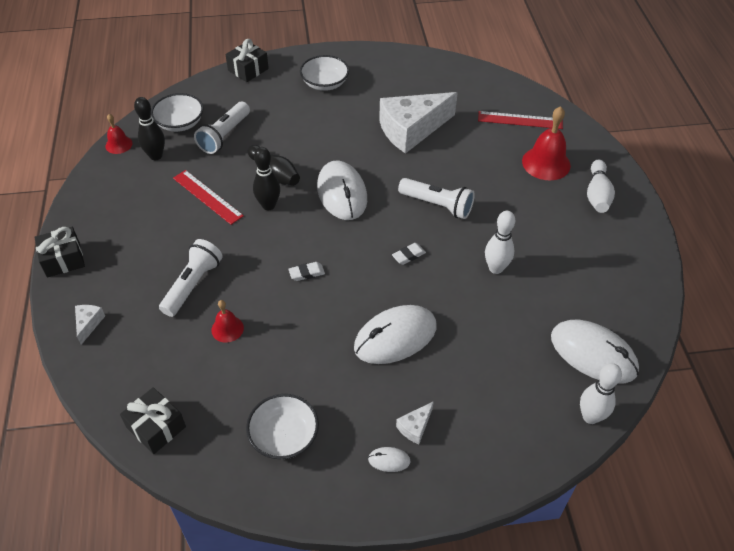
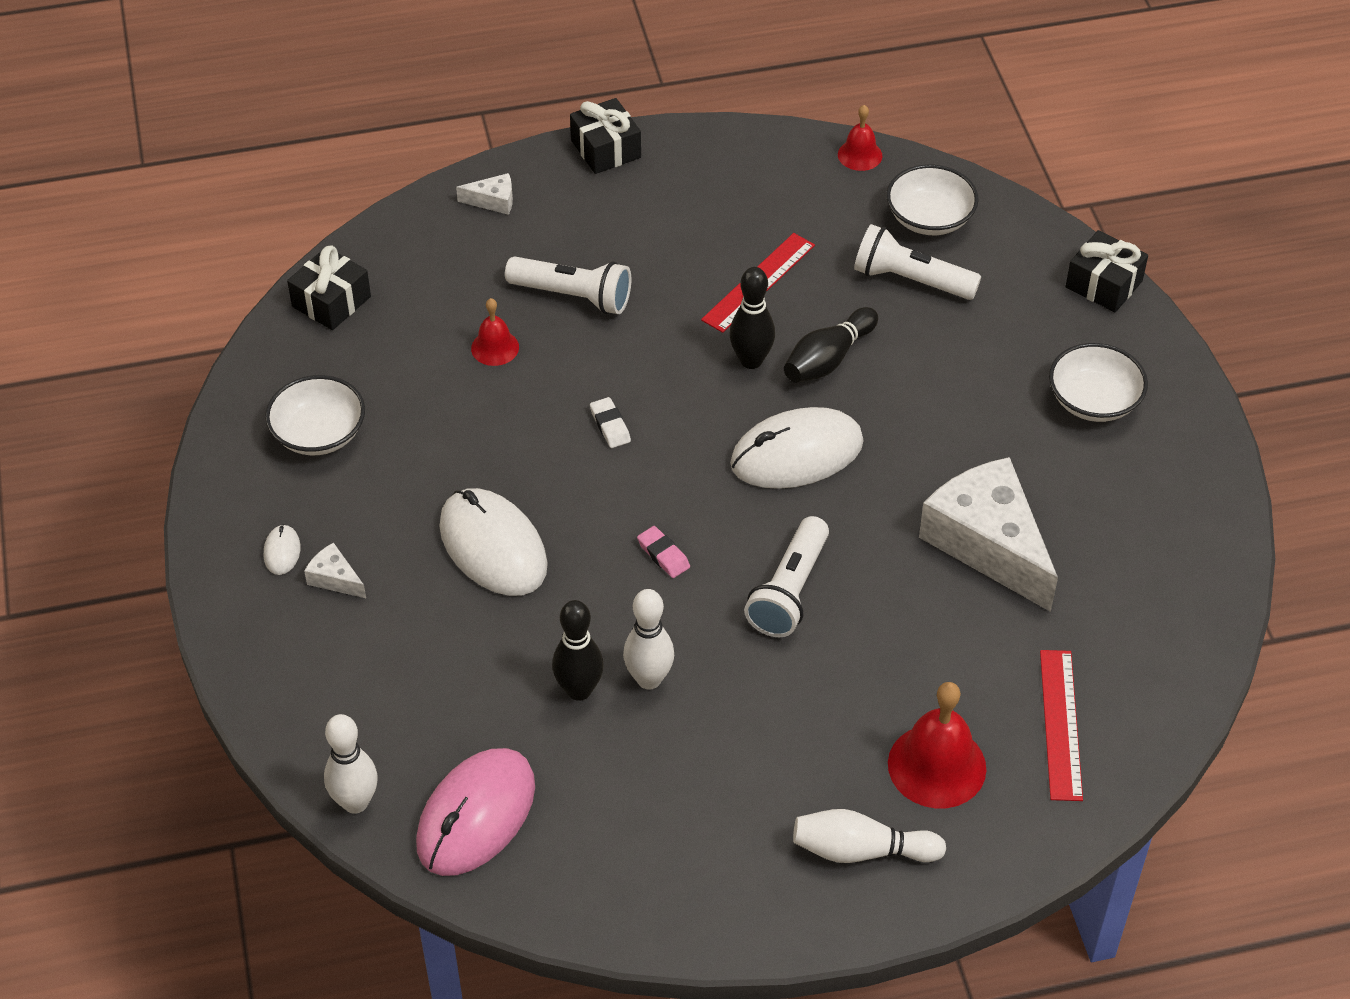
camera: 85 degrees right, 0 degrees up
black bowling pin [134,97,165,160] -> black bowling pin moved to [552,600,604,701]
white eraser [392,243,426,265] -> pink eraser [637,526,690,578]
white mouse [551,320,639,383] -> pink mouse [416,748,535,876]

